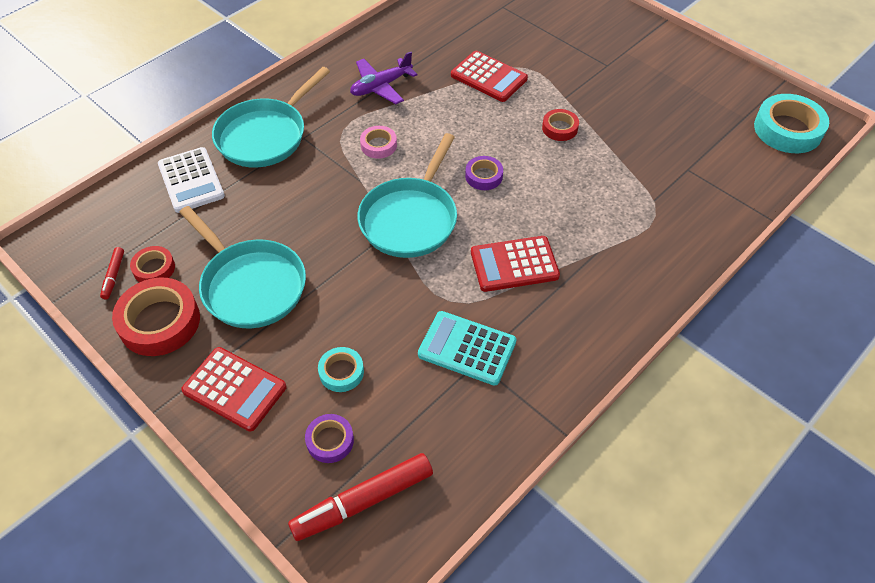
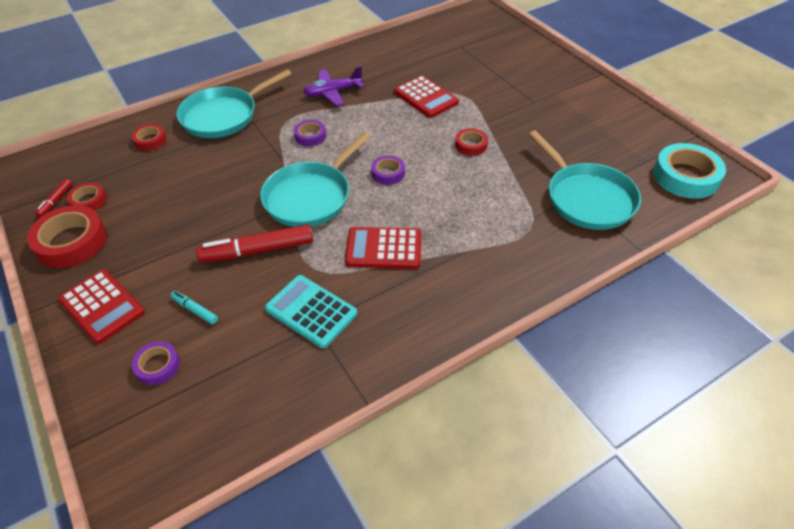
camera: 15 degrees right, 5 degrees down
white calculator [158,147,225,213] -> red tape [132,124,167,151]
turquoise pan [179,206,306,329] -> turquoise pan moved to [528,130,641,230]
red marker [288,453,433,541] -> red marker moved to [196,224,313,263]
turquoise tape [318,347,364,392] -> turquoise marker [170,291,218,324]
pink tape [360,126,397,159] -> purple tape [294,120,326,146]

